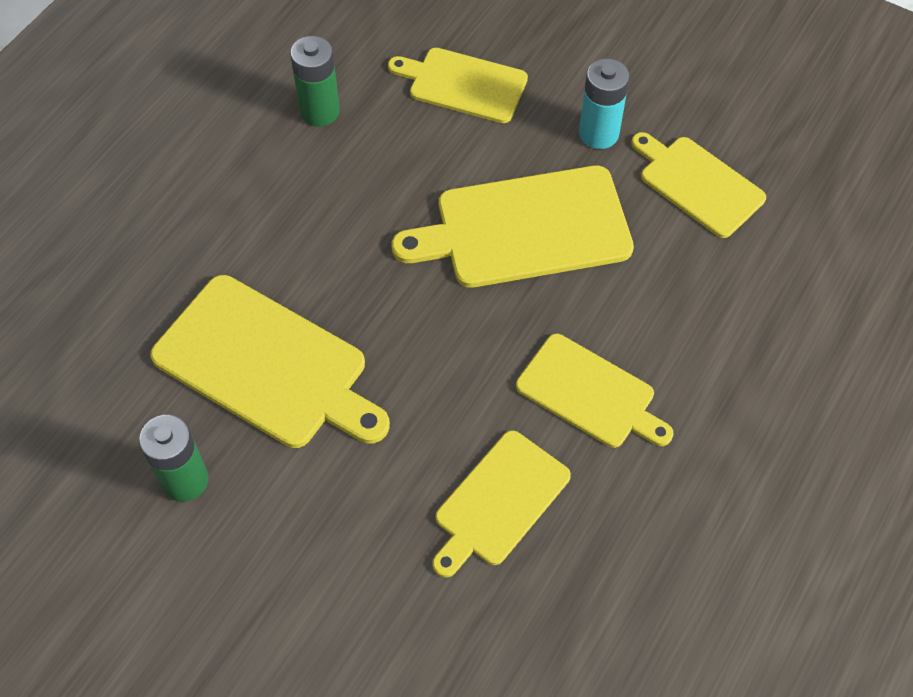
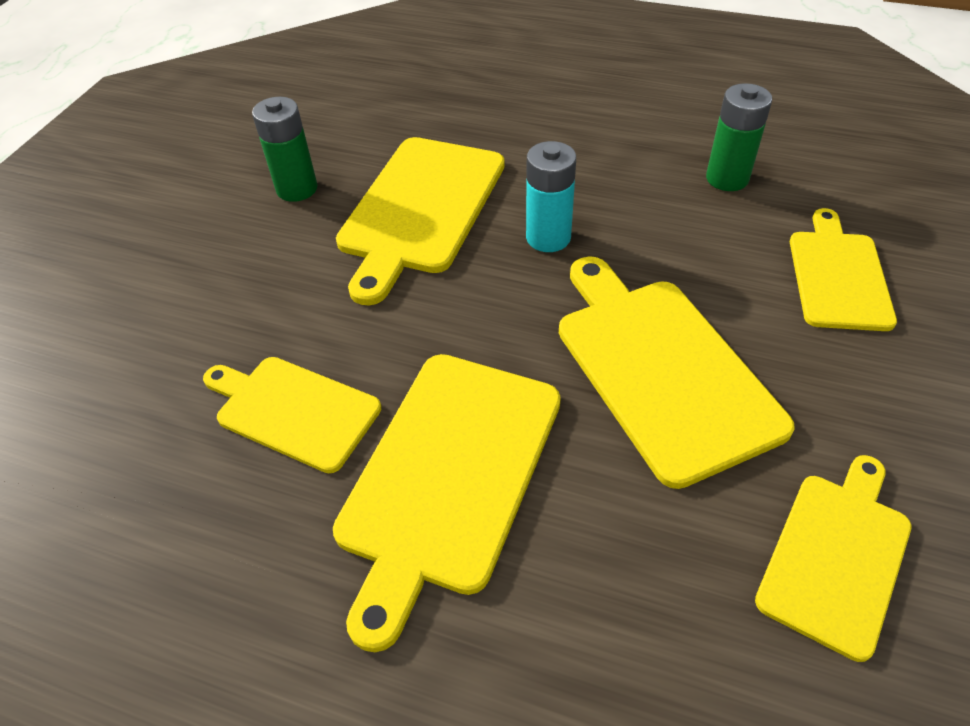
camera: 80 degrees right, 10 degrees down
yellow cutting board [516,334,674,448] -> yellow cutting board [333,354,561,652], size x1.58
turquoise battery [579,59,630,149] -> turquoise battery moved to [526,141,576,252]

